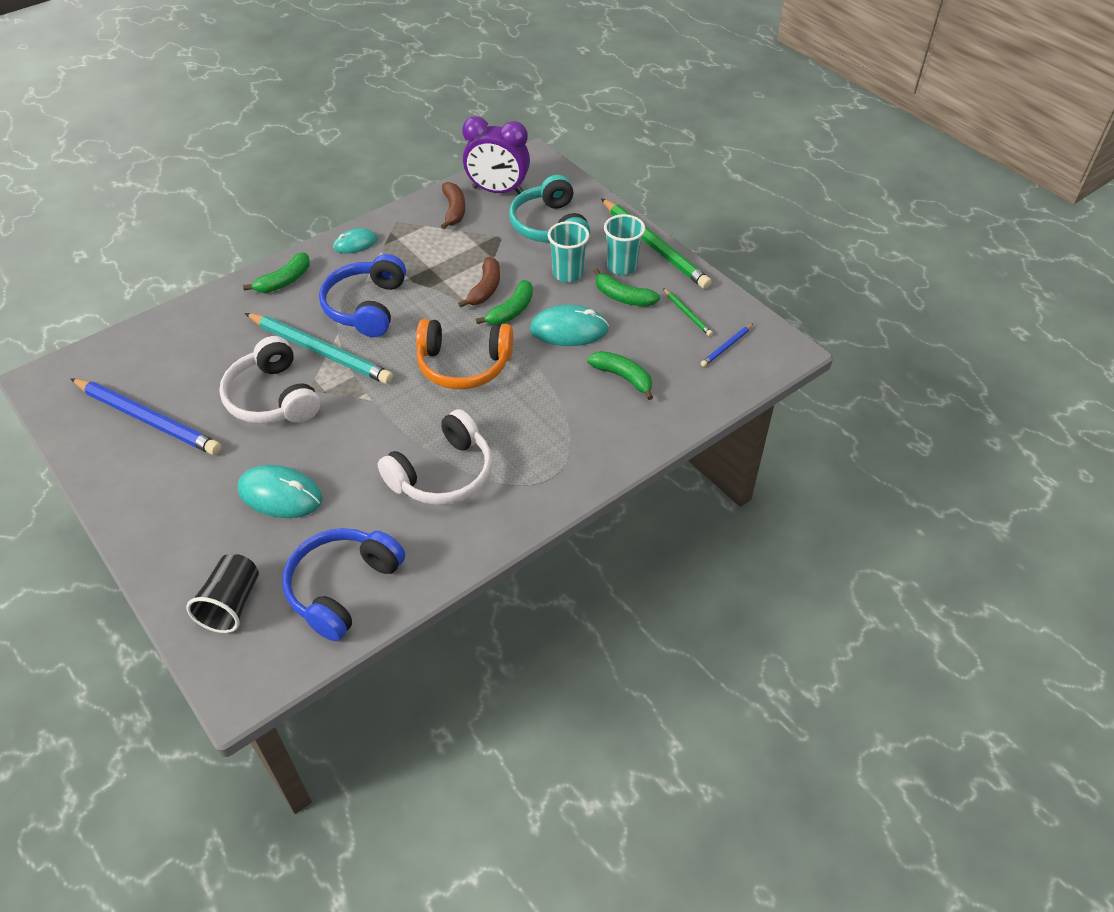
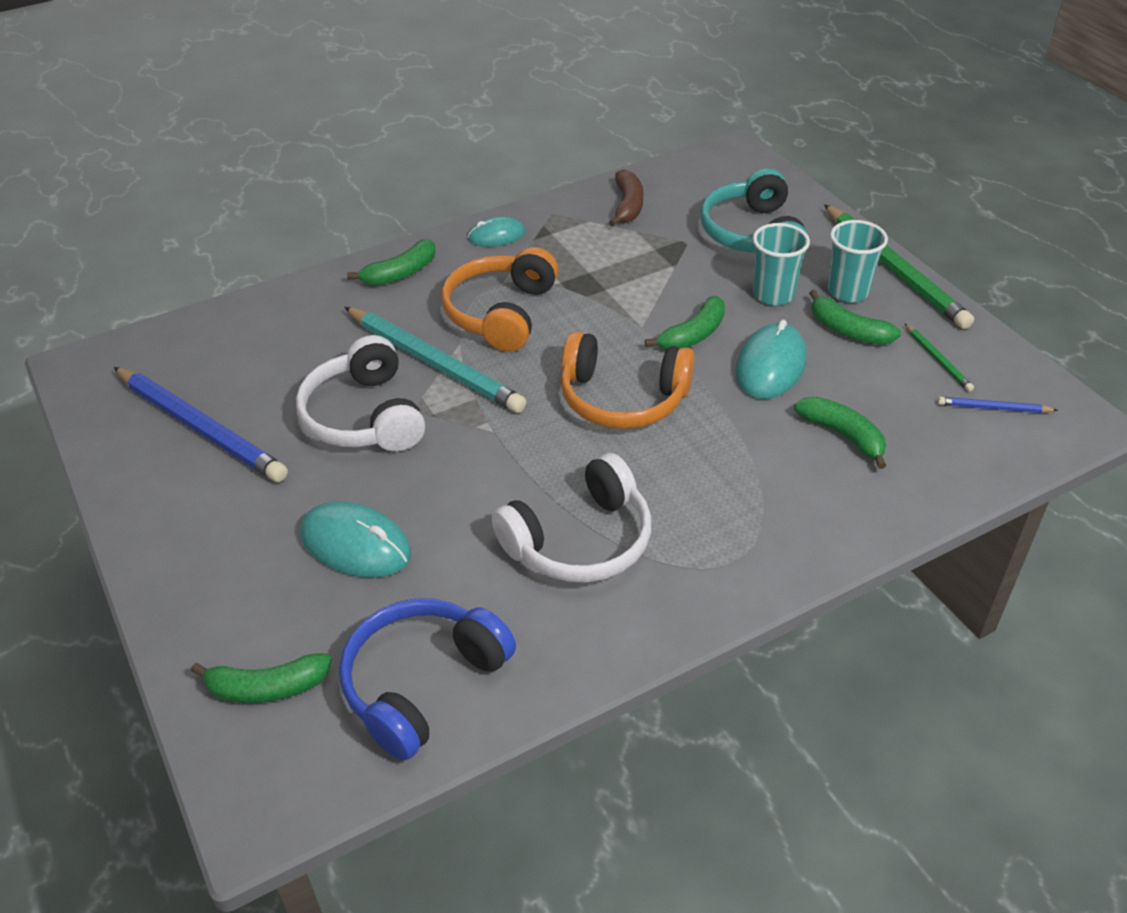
camera: 10 degrees right, 5 degrees down
black cup [186,554,259,633] -> green banana [191,653,331,703]
blue headphones [319,254,406,337] -> orange headphones [441,247,558,352]
brown banana [458,257,500,308] -> none
purple clock [462,116,530,194] -> none
turquoise mouse [530,305,609,346] -> turquoise mouse turned 75 degrees counterclockwise [735,320,807,399]
blue pencil [701,323,754,367] -> blue pencil turned 45 degrees clockwise [937,397,1058,413]

